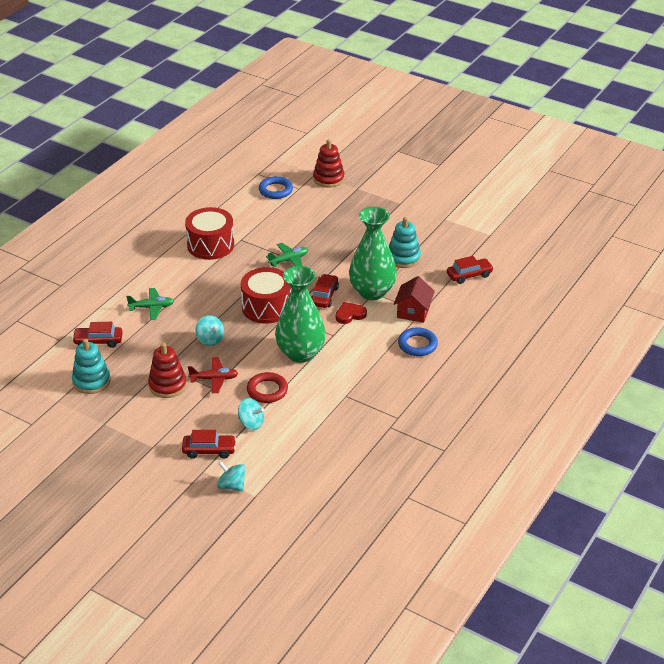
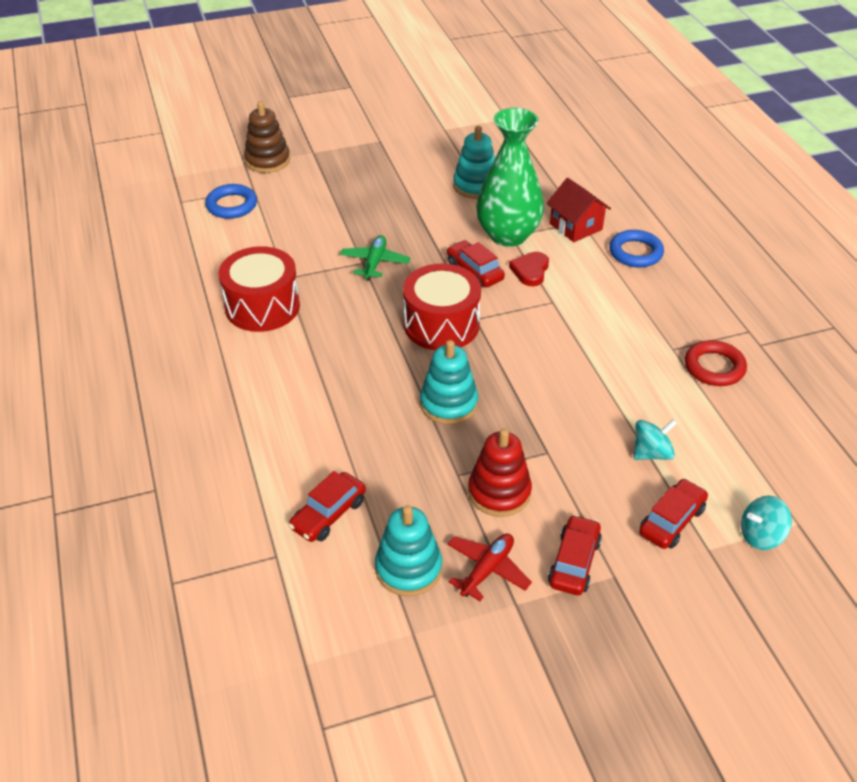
camera: 50 degrees left, 5 degrees up
green plane [126,288,174,320] -> none
red plane [188,357,238,393] -> red plane moved to [447,533,532,601]
turquoise spinning top [196,315,224,346] -> turquoise stacking toy [420,340,478,425]
red ring [247,372,288,403] -> red ring moved to [685,340,747,386]
green vase [275,266,326,363] -> none
red stacking toy [313,139,345,188] -> brown stacking toy [244,101,290,173]
red car [447,256,494,284] -> red car moved to [548,514,602,595]

